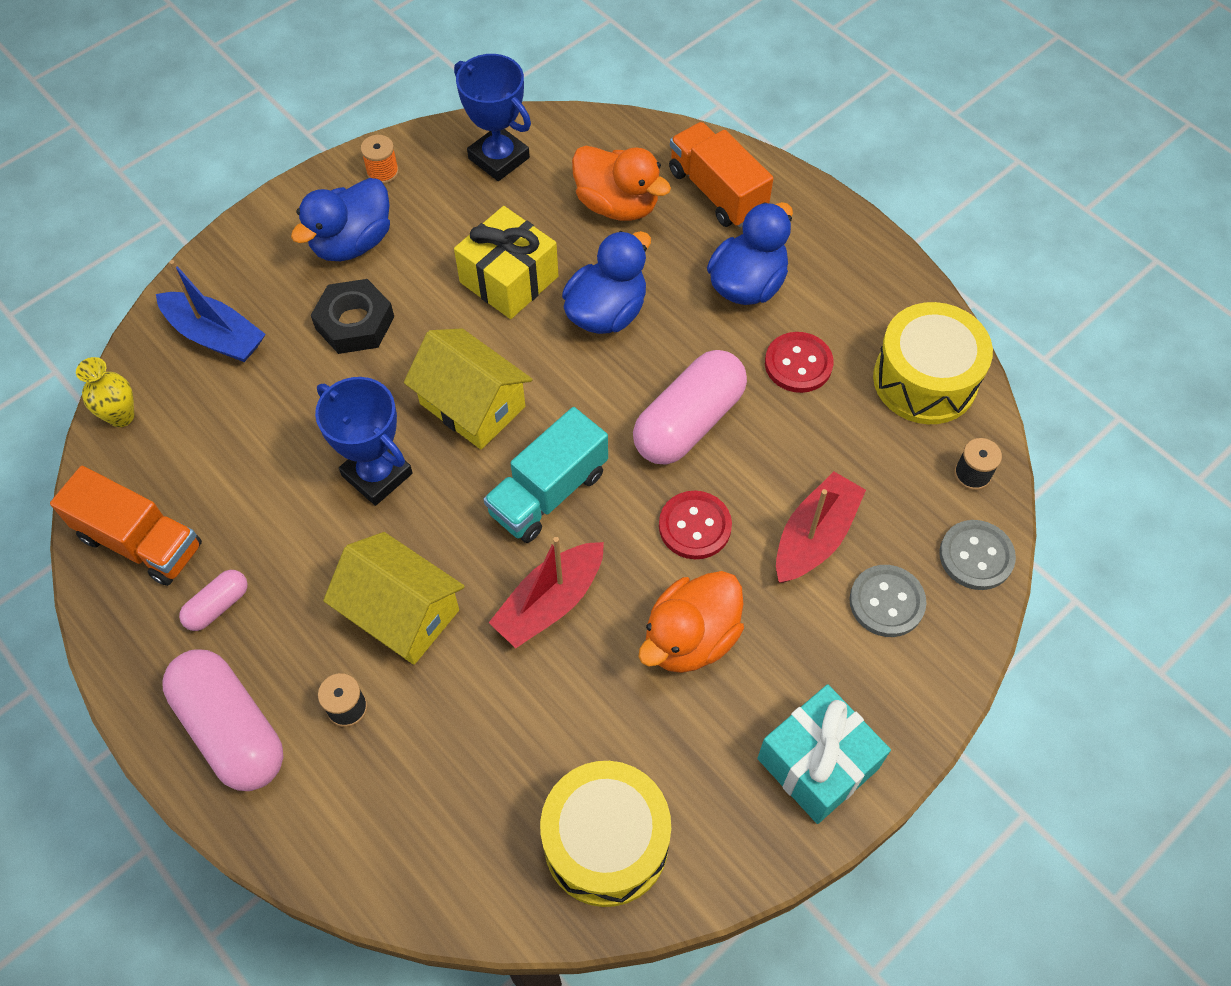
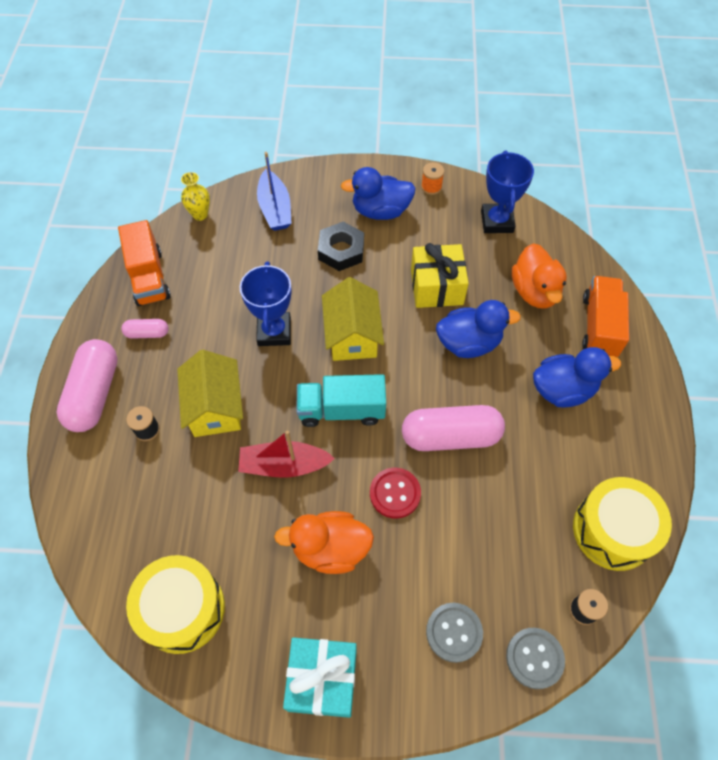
camera: 45 degrees right, 0 degrees up
red button [765,332,833,393] -> none
red boat [776,472,866,583] -> none

